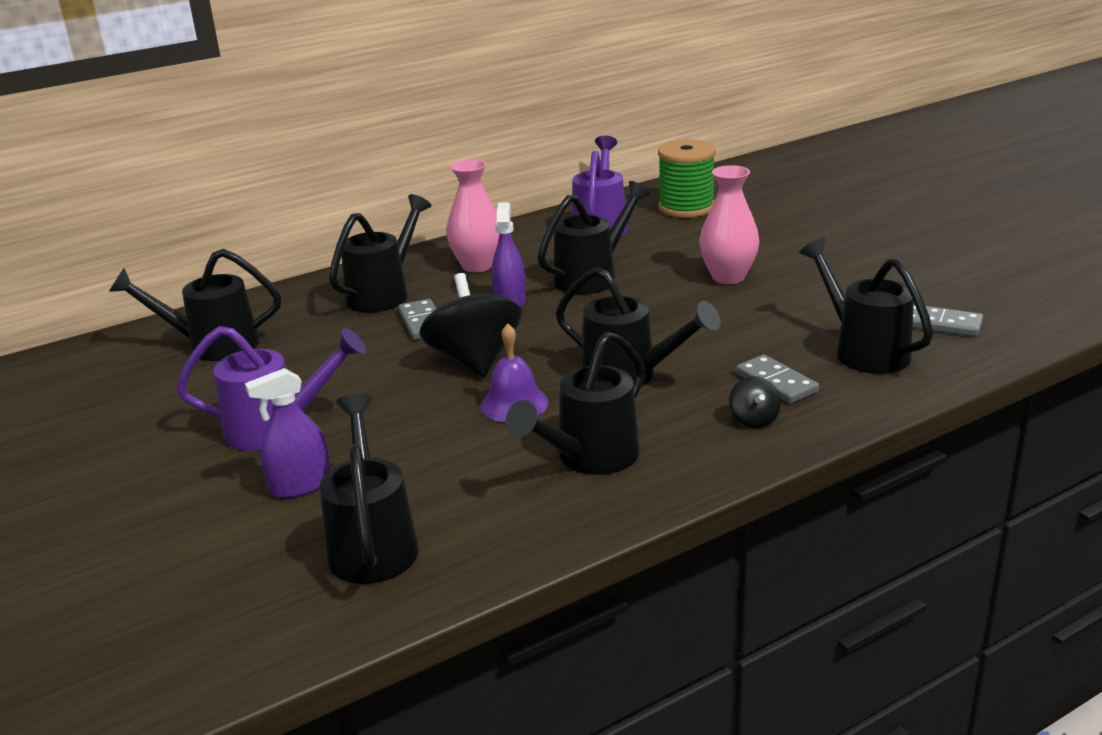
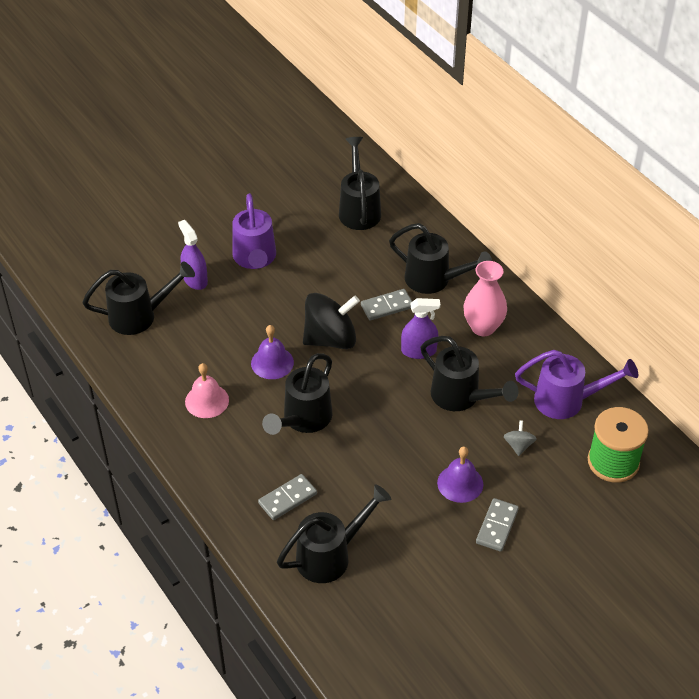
camera: 85 degrees right, 20 degrees up
black watering can [506,332,645,475] -> pink bell [185,363,229,418]
pink vase [699,165,760,284] -> purple bell [437,447,483,503]
black spinning top [729,376,781,428] -> none
grey domino [913,304,983,337] -> grey domino moved to [476,498,519,552]
none -> grey spinning top [504,420,537,456]

